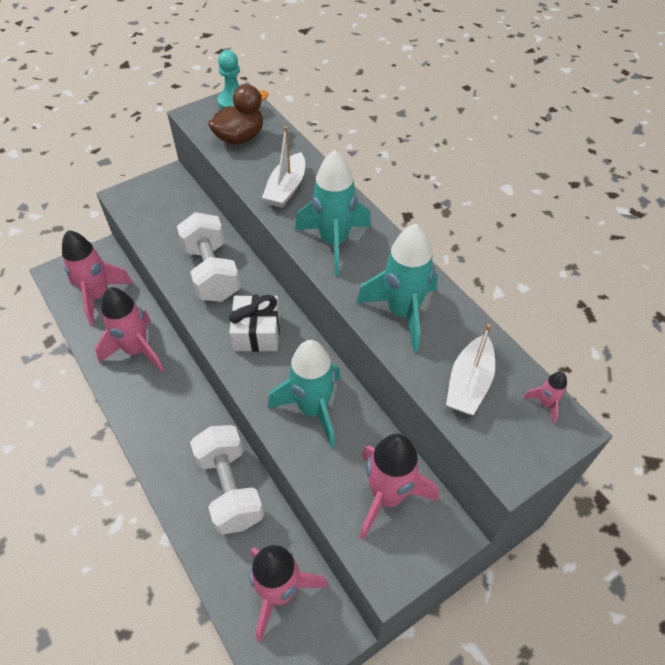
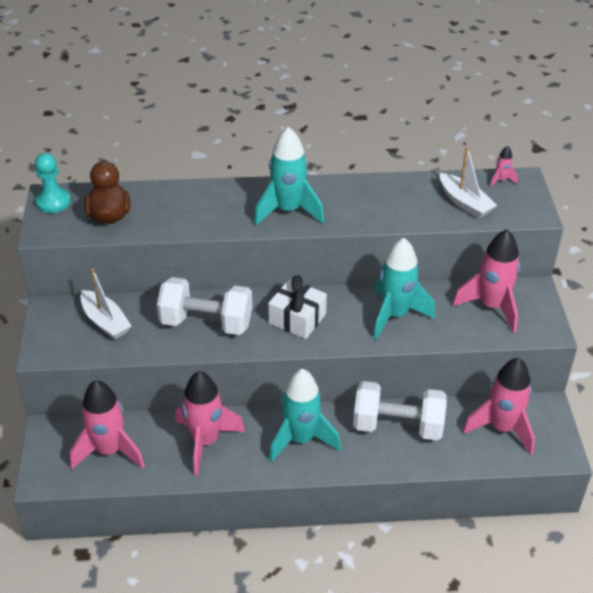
camera: 60 degrees left, 10 degrees down
white boat [262,126,305,208] -> white boat moved to [80,268,131,339]
turquoise rocket [357,224,438,352] -> turquoise rocket moved to [269,369,341,463]

